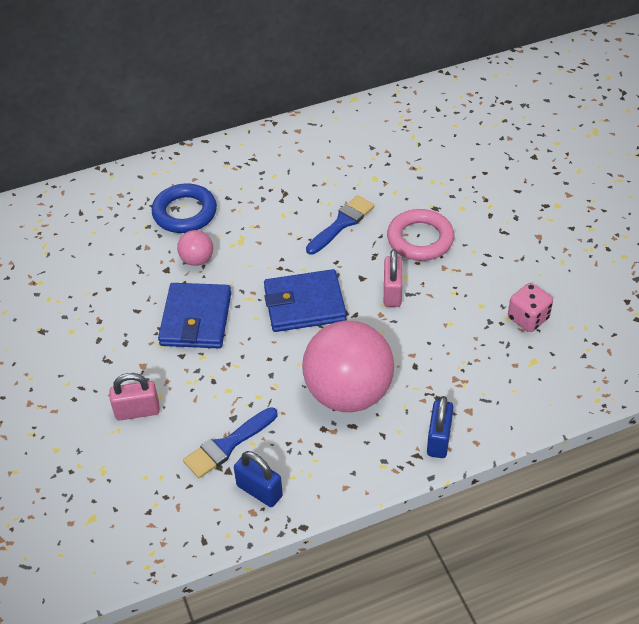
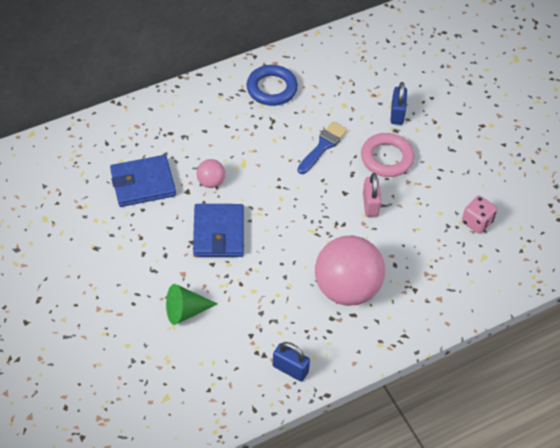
camera: 10 degrees left, 5 degrees up
pink padlock [109,373,160,421] -> green cone [166,284,217,325]
blue ring [152,184,217,233] -> blue ring moved to [247,65,298,106]
blue brush [183,407,277,478] -> none
blue wallet [264,269,347,332] -> blue wallet moved to [110,155,176,207]
blue padlock [427,396,453,458] -> blue padlock moved to [391,82,407,125]

